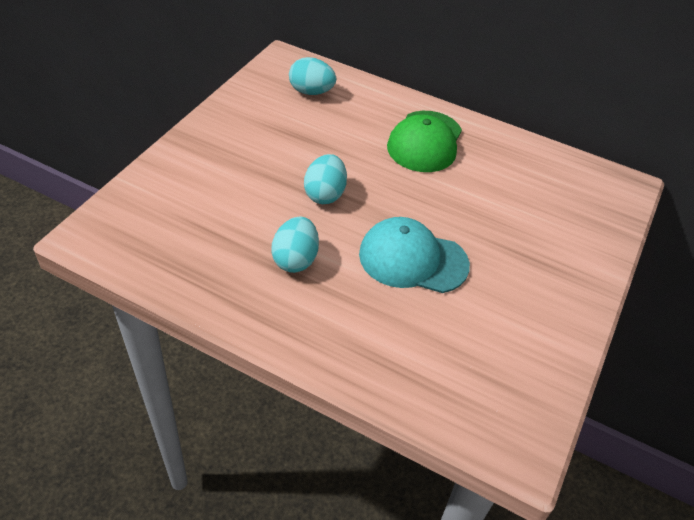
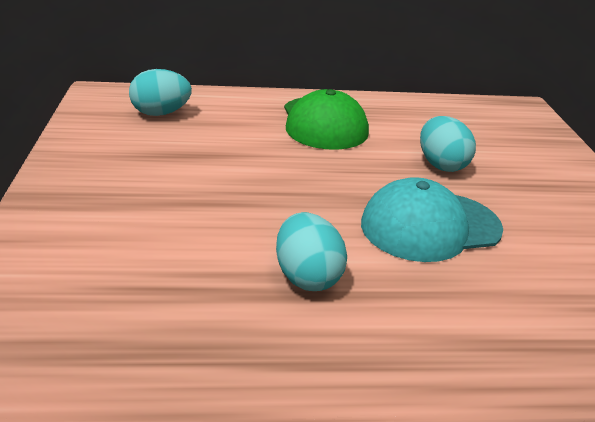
camera: 30 degrees left, 15 degrees down
turquoise egg [304,154,347,204] -> turquoise egg moved to [420,116,476,172]

